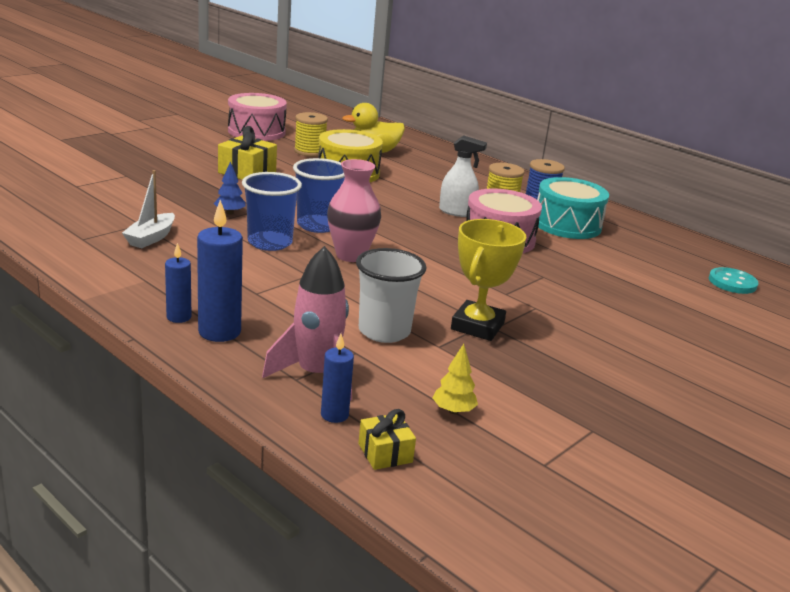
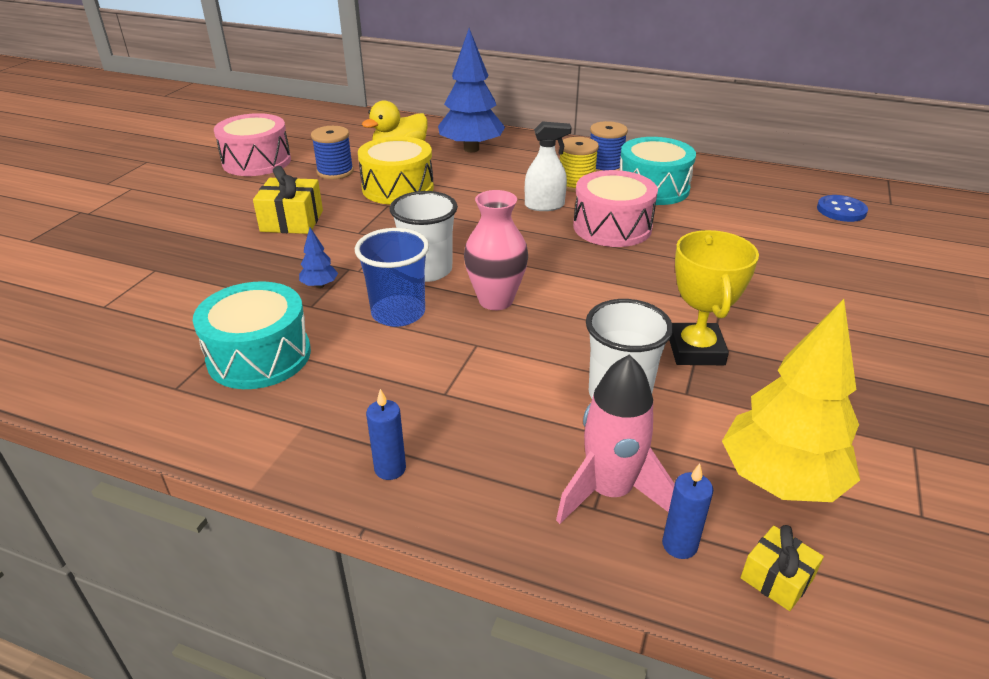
camera: 20 degrees left, 10 degrees up
white boat [122,170,175,248] -> turquoise drum [193,281,311,389]
blue candle [197,200,243,342] -> none
blue cup [293,158,345,233] -> white cup [390,191,458,282]
yellow spool [294,112,328,157] -> blue spool [311,126,354,179]
yellow tree [433,344,478,414] -> yellow tree [722,299,860,502], size x2.38
turquoise button [709,267,758,294] -> blue button [817,195,868,222]
none -> blue tree [438,29,505,152]

